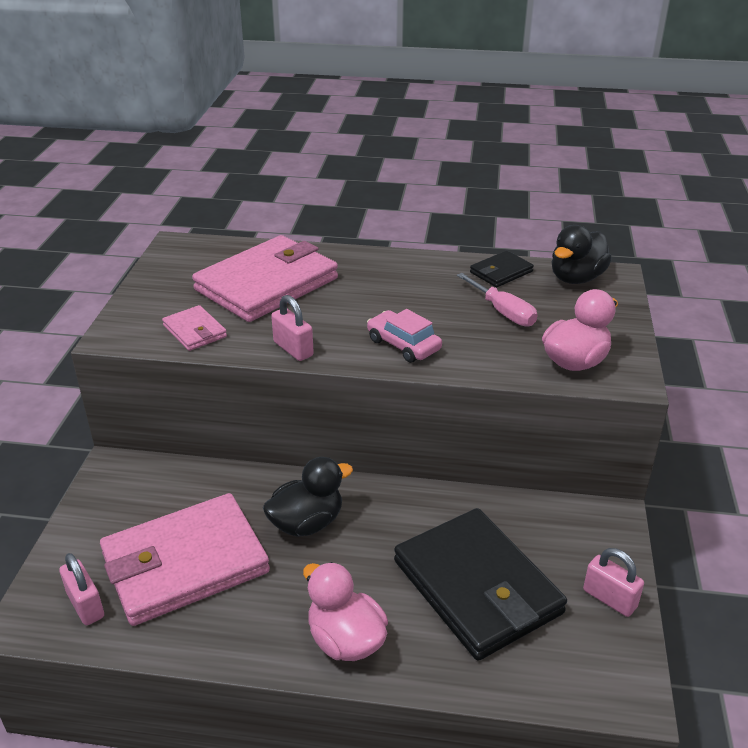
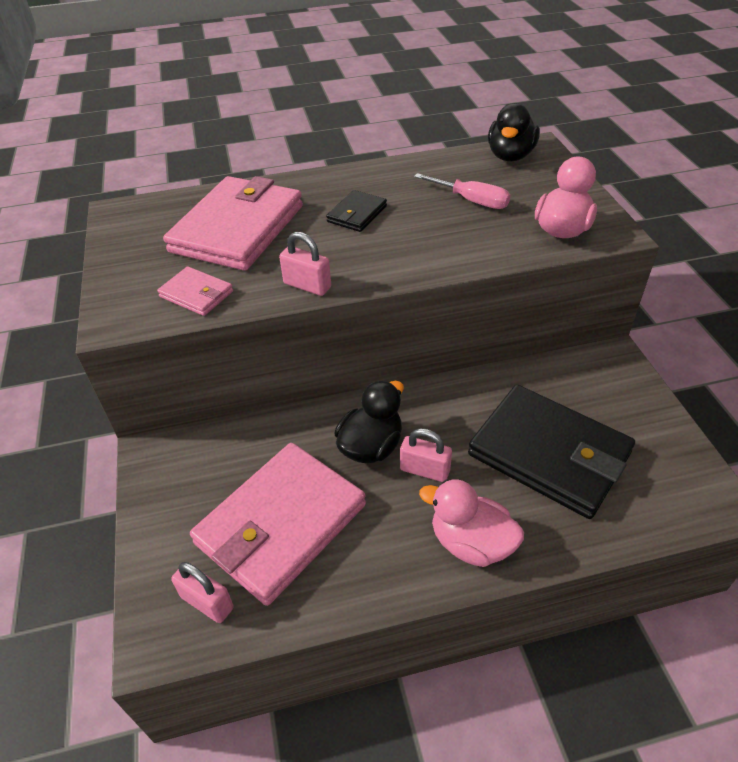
camera: 20 degrees left, 10 degrees up
pink car [367,309,442,363] -> none
black wallet [470,251,534,287] -> black wallet moved to [326,190,387,232]
pink padlock [583,548,644,617] -> pink padlock moved to [400,428,452,482]

